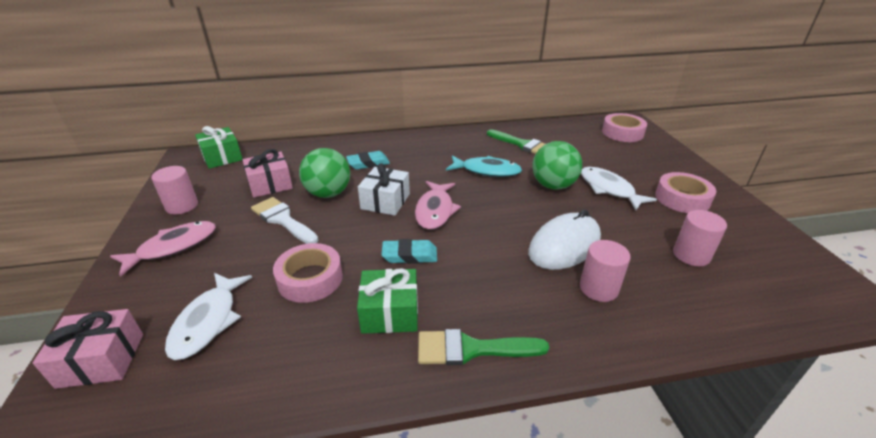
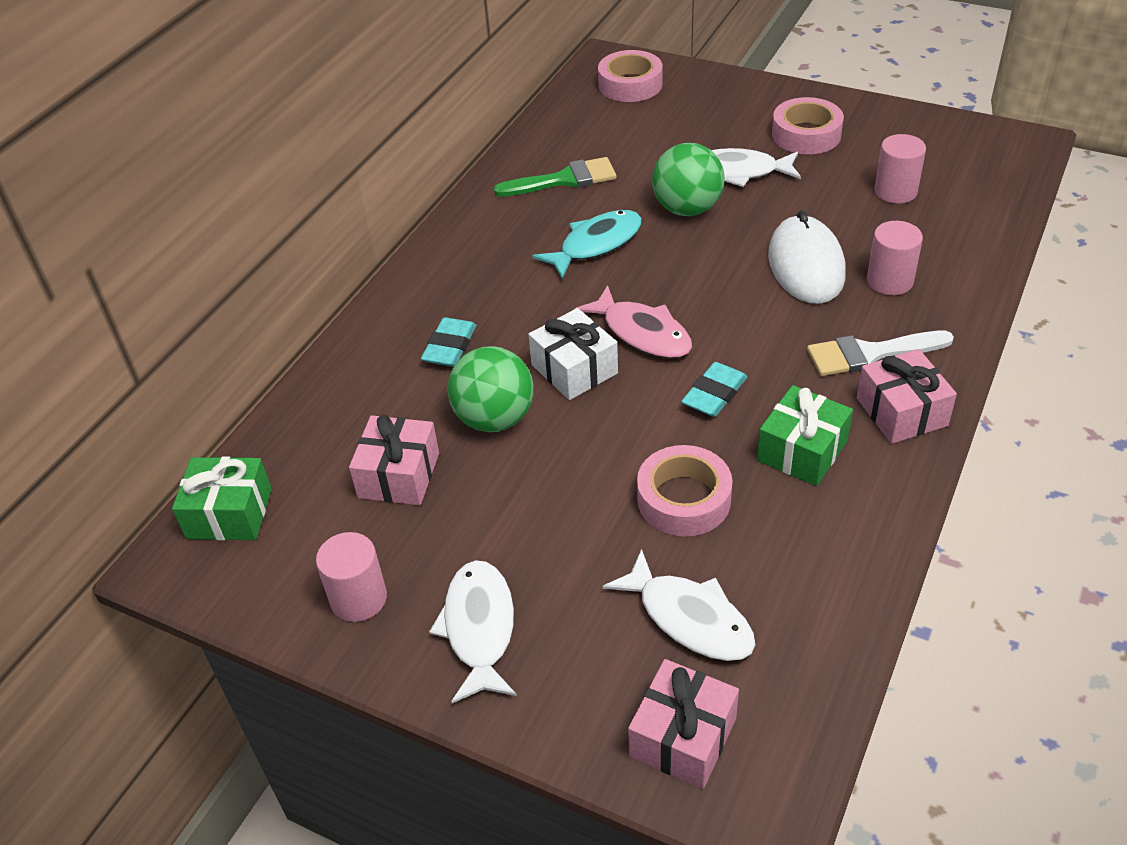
camera: 50 degrees left, 10 degrees up
pink fish [110,221,216,277] -> white fish [429,560,517,703]
white brush [251,197,318,244] -> white brush moved to [807,331,954,376]
green brush [418,329,549,365] -> pink gift [857,349,957,444]

